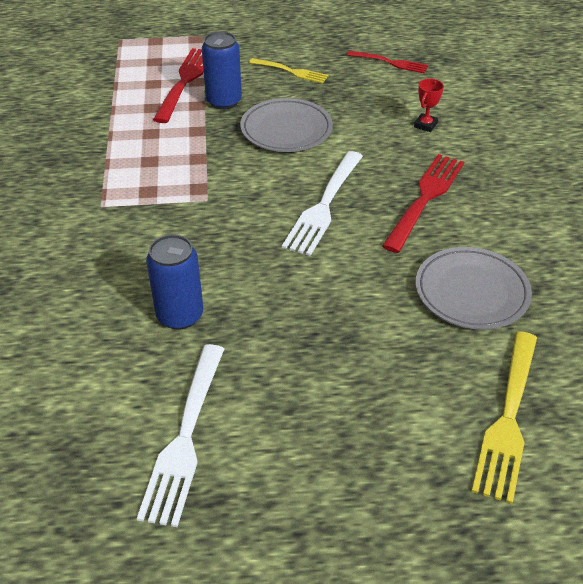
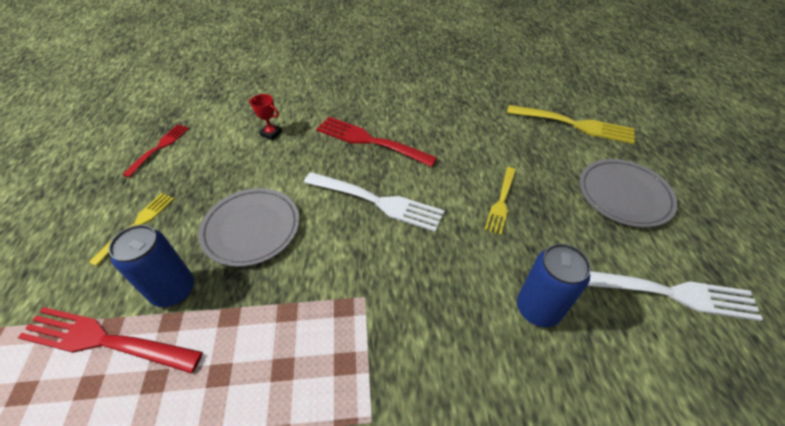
camera: 90 degrees left, 5 degrees up
grey plate [416,247,532,330] -> grey plate moved to [580,159,678,228]
none -> yellow fork [484,167,516,235]

